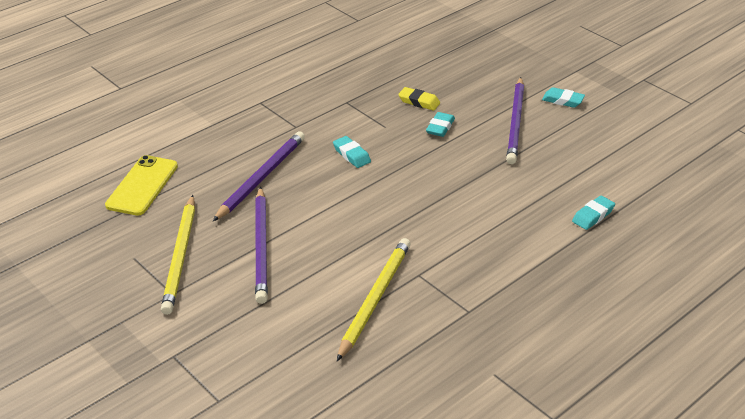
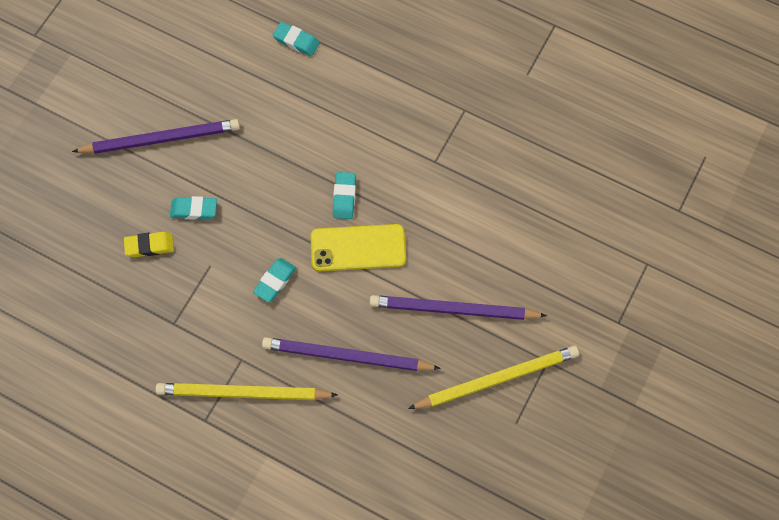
camera: 110 degrees left, 30 degrees up
yellow phone [105,155,178,216] -> yellow phone moved to [311,224,406,271]
purple pencil [255,187,268,304] -> purple pencil turned 150 degrees counterclockwise [369,295,547,320]
yellow pencil [337,238,411,361] -> yellow pencil moved to [155,383,338,400]
yellow eraser [398,87,440,111] -> yellow eraser turned 75 degrees clockwise [124,232,174,257]
turquoise eraser [542,87,585,108] -> turquoise eraser moved to [333,172,356,219]

